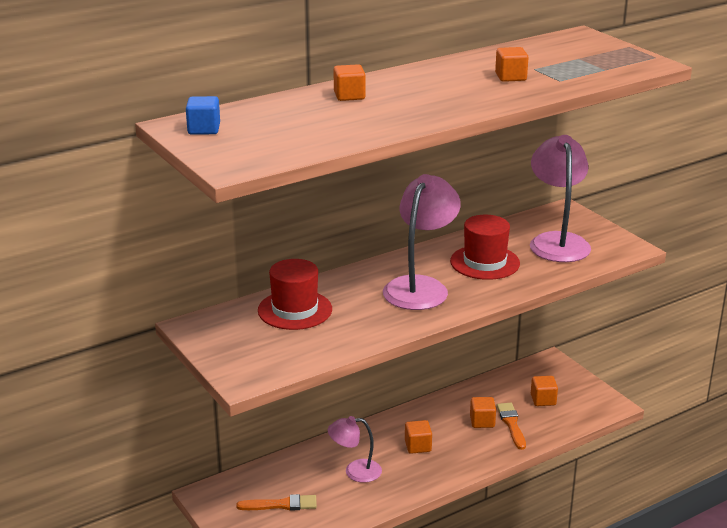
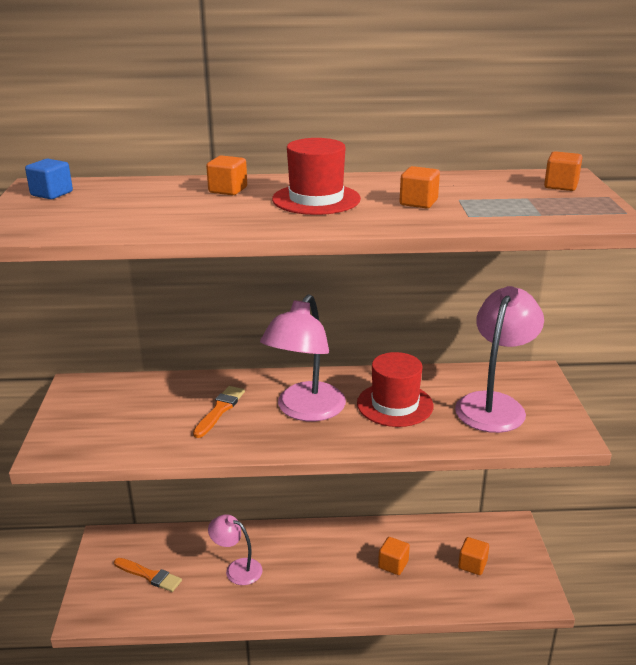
camera: 30 degrees right, 0 degrees up
red hat [258,259,332,330] -> red hat moved to [272,138,361,215]
pink lamp [383,174,461,310] -> pink lamp turned 150 degrees clockwise [260,294,346,421]
orange cube [405,420,432,454] -> orange cube moved to [544,151,582,191]
orange brush [497,403,526,450] -> orange brush moved to [193,386,245,438]

